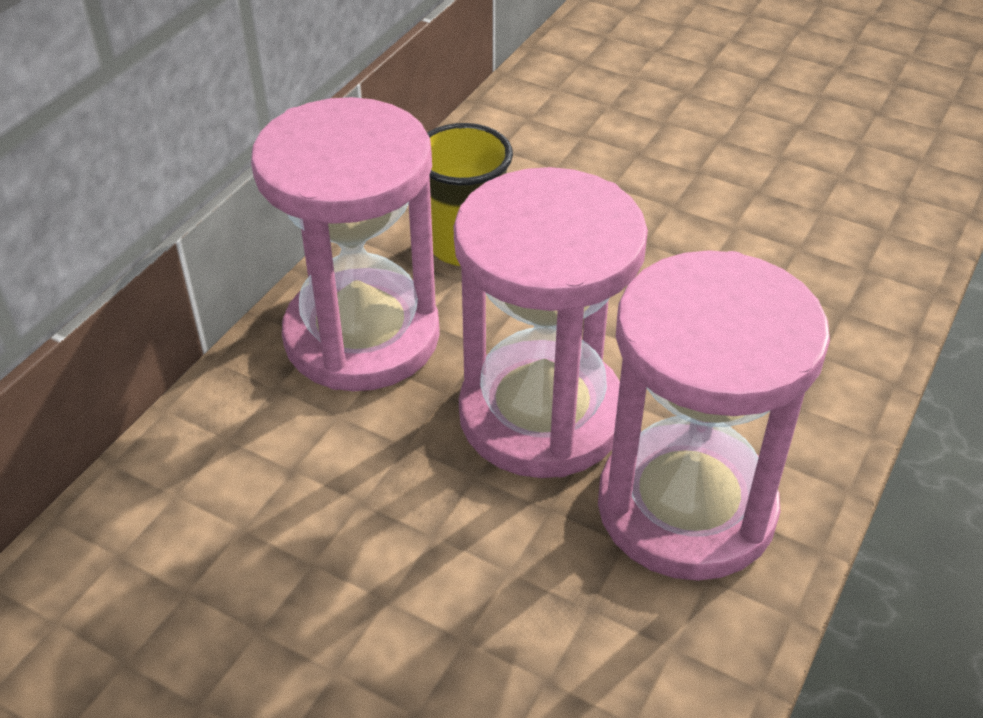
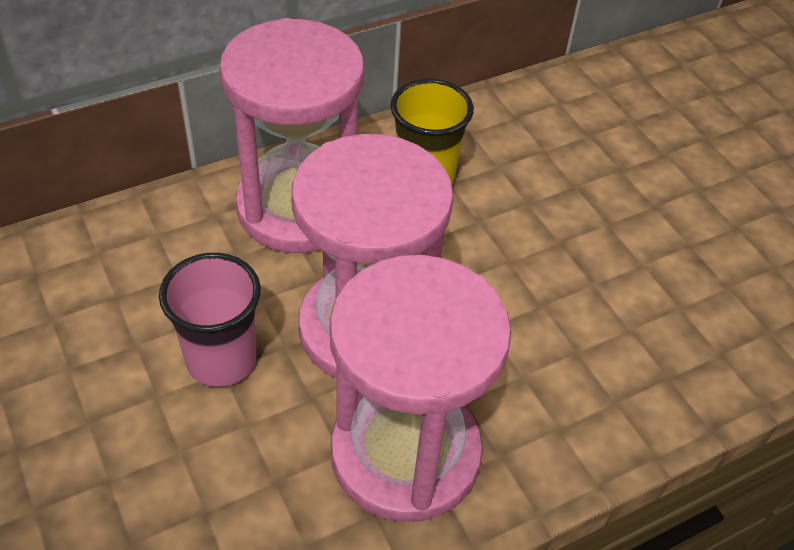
camera: 30 degrees right, 5 degrees up
none -> pink cup [159,253,261,387]

